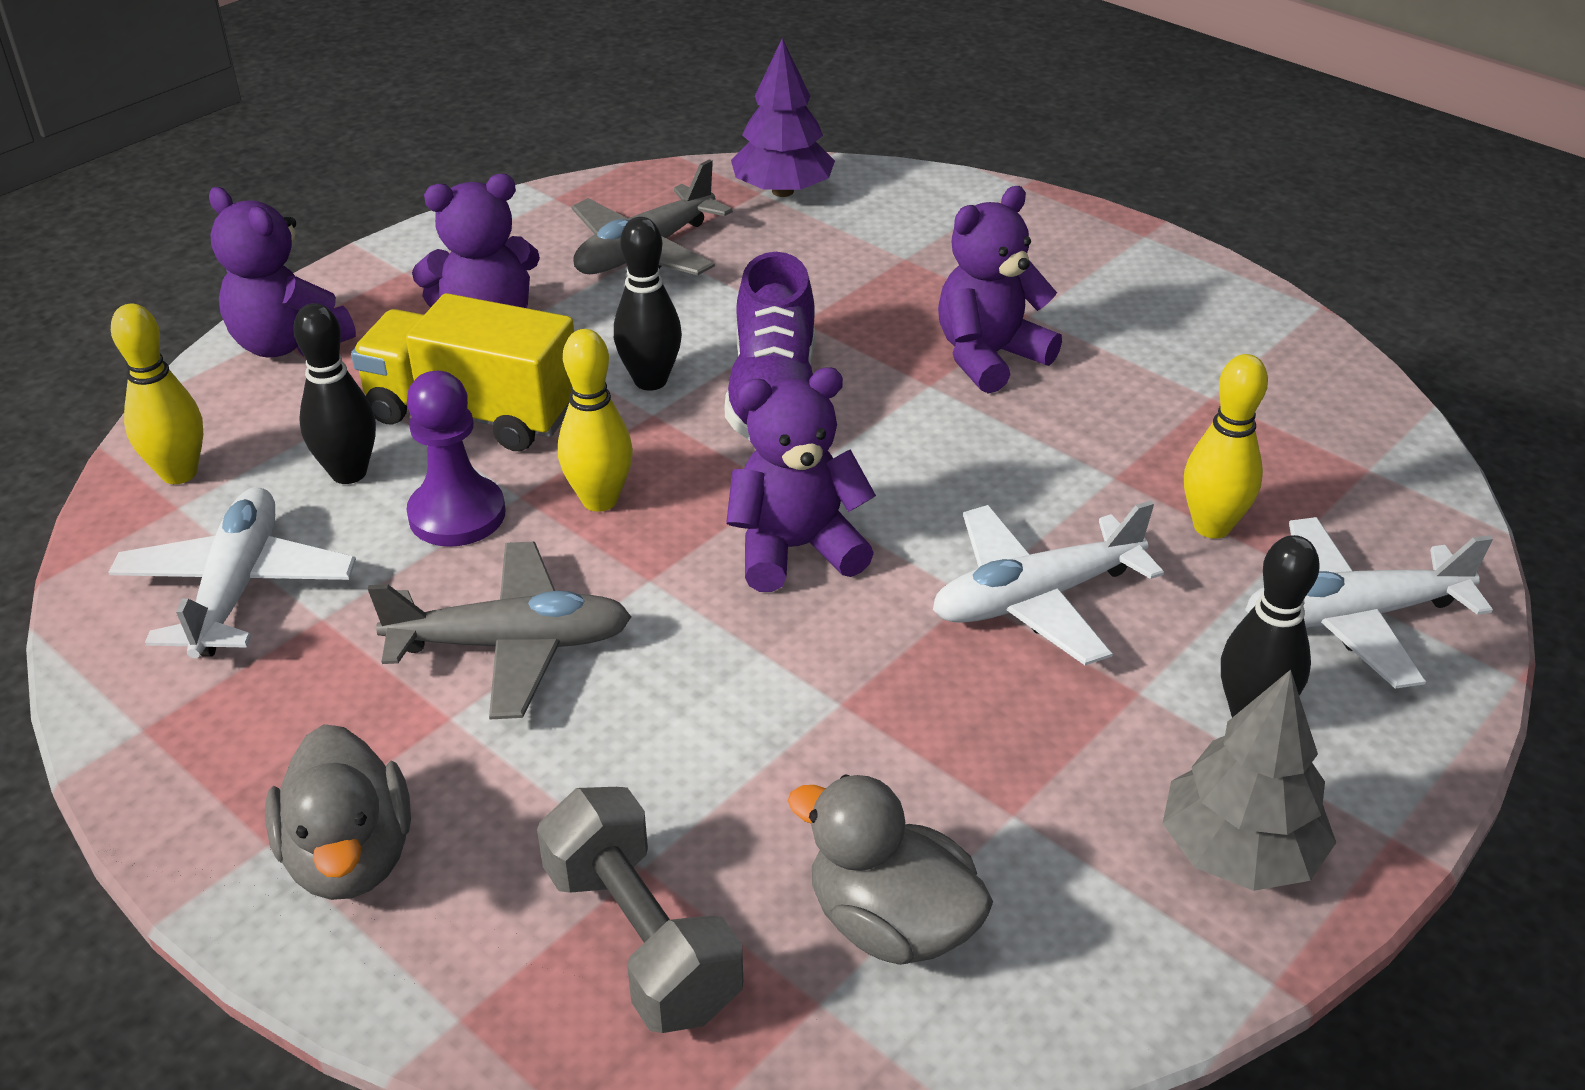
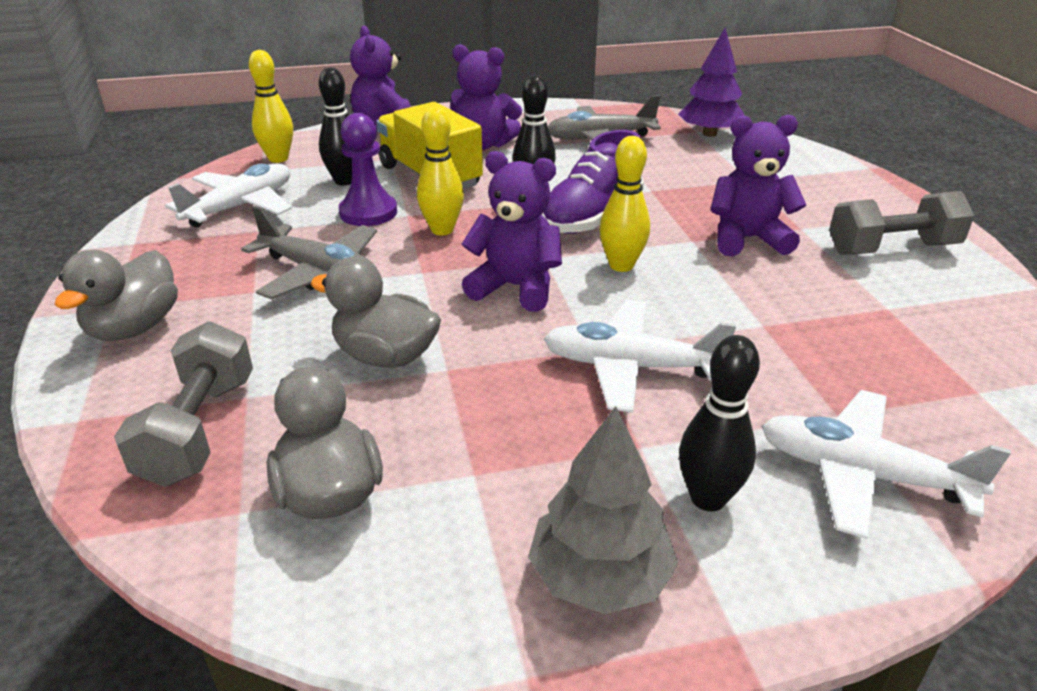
camera: 35 degrees right, 5 degrees down
yellow bowling pin [1184,354,1268,539] -> yellow bowling pin moved to [599,136,650,272]
none -> grey duck [310,257,441,368]
none -> grey dumbbell [829,191,974,255]

